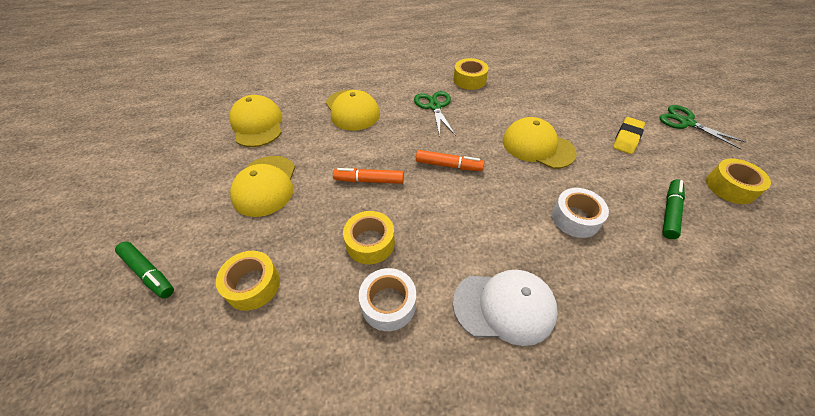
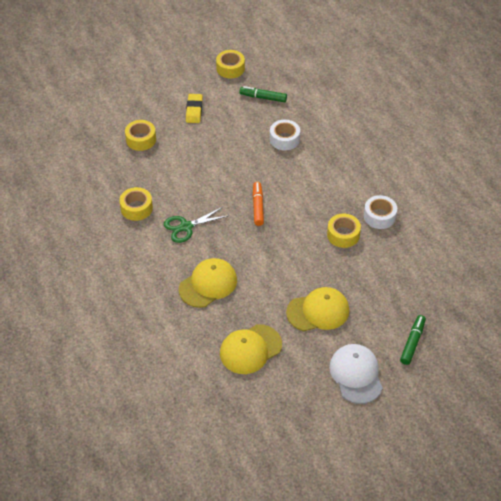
camera: 105 degrees left, 0 degrees up
yellow tape [216,251,280,311] -> yellow tape moved to [125,120,156,151]
orange marker [333,168,404,184] -> none
white cap [453,270,558,346] -> white cap moved to [329,344,383,404]
yellow cap [503,117,577,169] -> none
yellow eraser [613,117,645,154] -> yellow eraser turned 75 degrees clockwise [186,94,203,123]
green scissors [659,105,746,150] -> none

